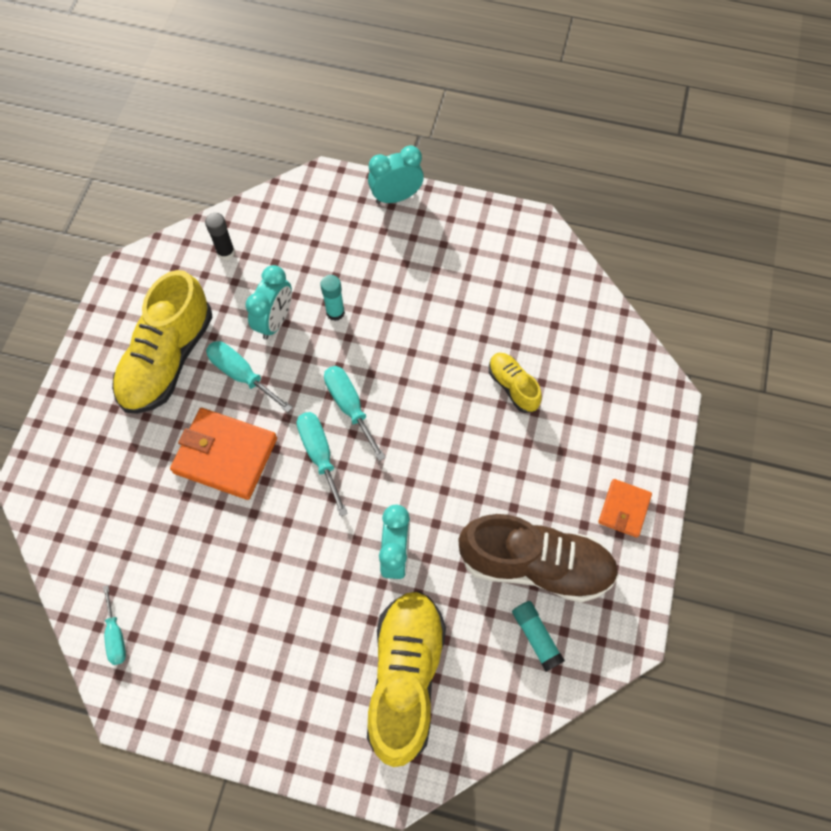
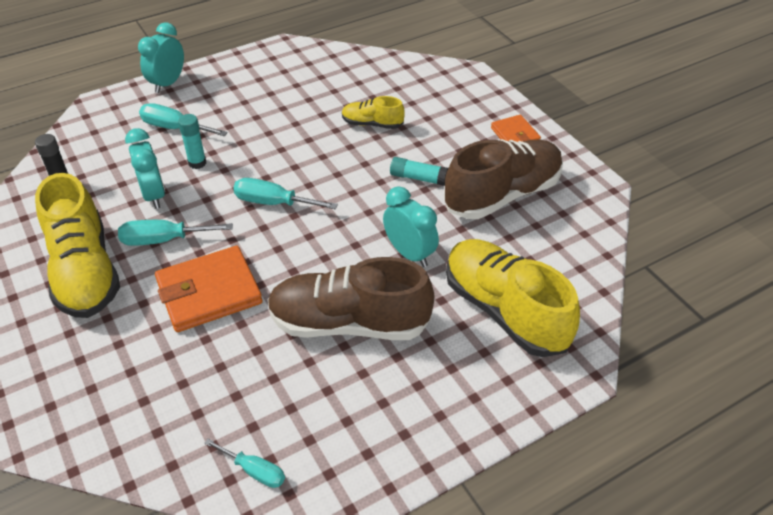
camera: 45 degrees left, 20 degrees down
turquoise screwdriver [297,412,348,516] -> turquoise screwdriver moved to [139,103,228,136]
turquoise glue stick [512,601,565,672] -> turquoise glue stick moved to [390,157,448,186]
none -> brown shoe [267,257,434,340]

